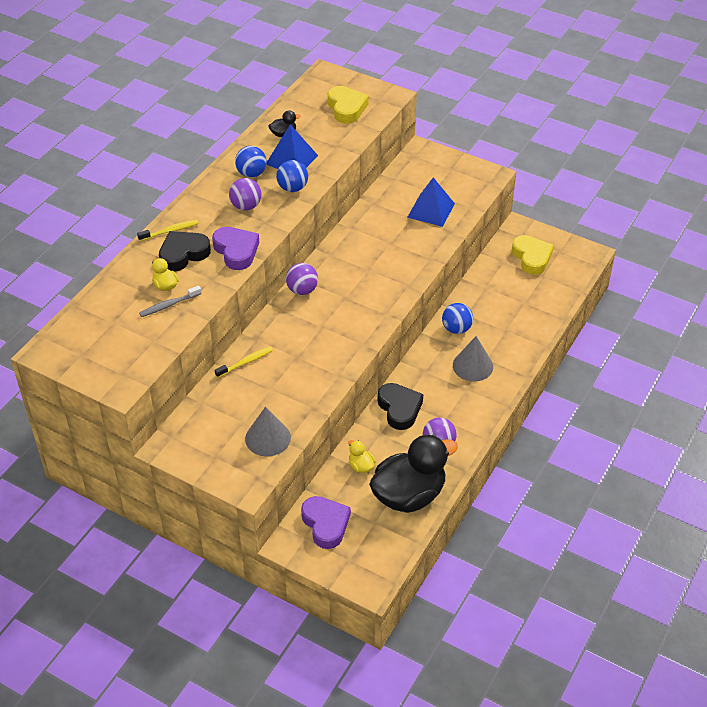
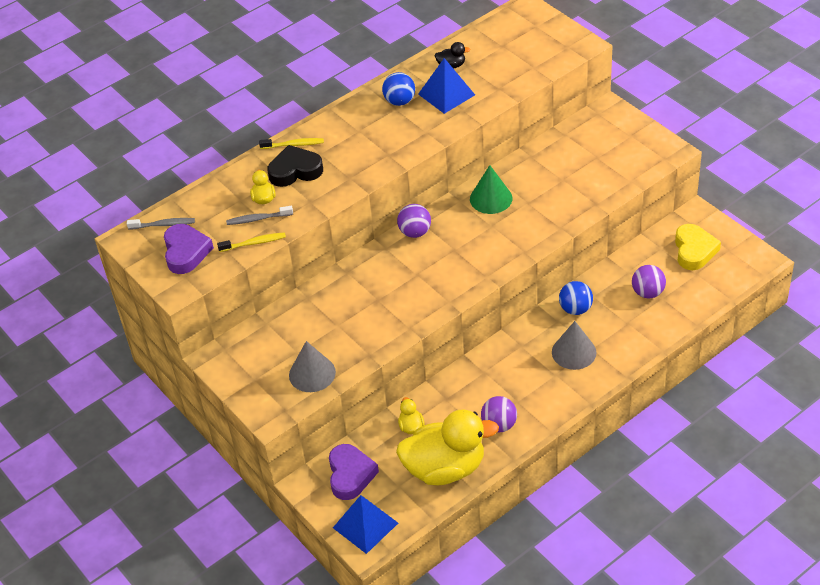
camera: 25 degrees right, 0 degrees up
purple heart [212,227,259,270] -> purple heart moved to [164,224,214,274]
yellow toothbrush [215,347,273,378] -> yellow toothbrush moved to [217,232,286,252]
purple ball [229,178,261,211] -> purple ball moved to [632,265,666,299]
blue ball [276,160,308,192] -> none
yellow heart [328,86,369,123] -> none
black duck [369,435,458,513] -> yellow duck [396,410,499,485]
black heart [378,383,423,430] -> none
blue pyramid [407,177,455,227] -> blue pyramid moved to [333,495,398,554]
none -> grey toothbrush [127,218,195,229]
none -> green cone [470,165,512,214]

